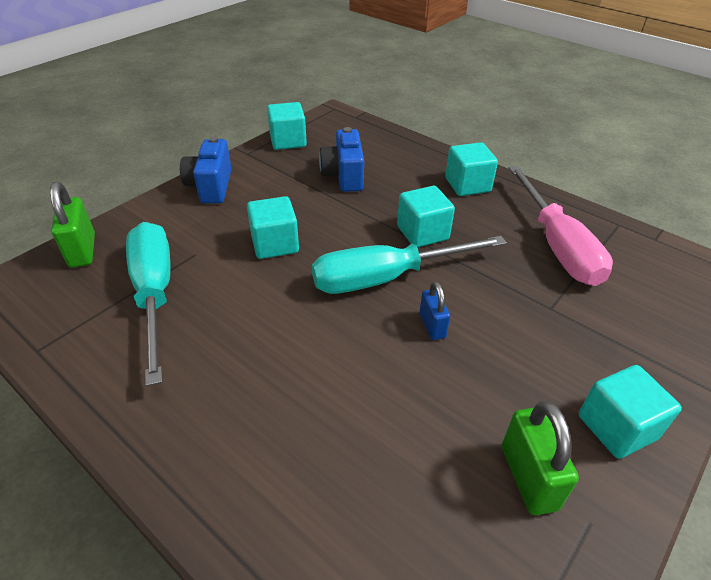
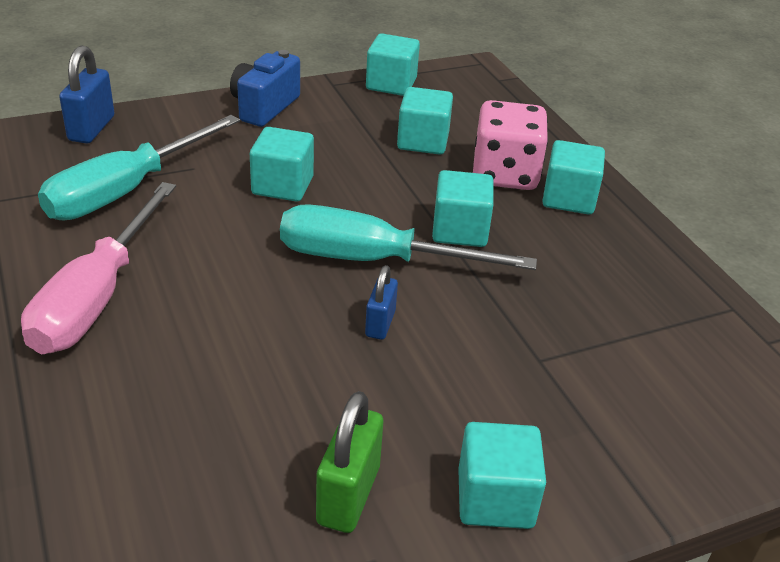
camera: 25 degrees right, 5 degrees down
green padlock [50,182,95,268] -> blue padlock [59,45,114,144]
turquoise screwdriver [126,222,171,386] -> turquoise screwdriver turned 150 degrees counterclockwise [38,115,240,220]
blue camera [319,127,364,192] -> turquoise cube [397,87,453,155]
pink screwdriver [509,166,613,286] -> pink screwdriver moved to [21,182,176,354]
none -> pink dice [473,100,548,190]

